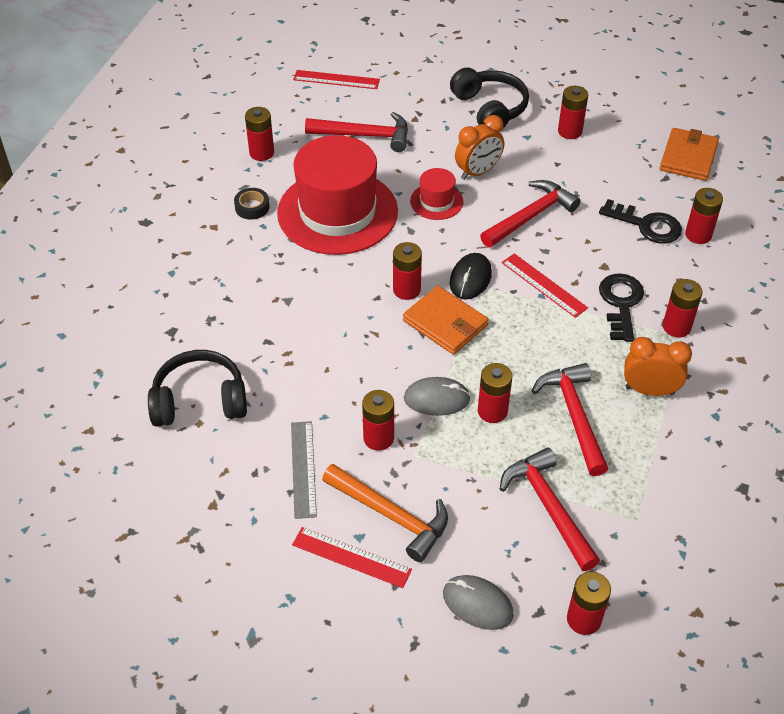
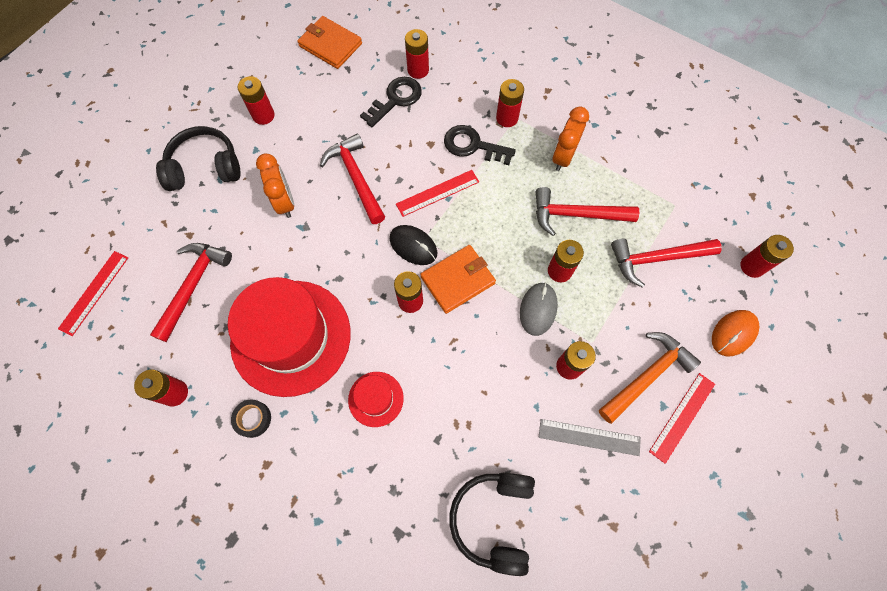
camera: 75 degrees left, 20 degrees up
red hat [410,168,464,220] -> red hat moved to [348,372,404,427]
grey mouse [443,575,514,630] -> orange mouse [712,310,759,357]

